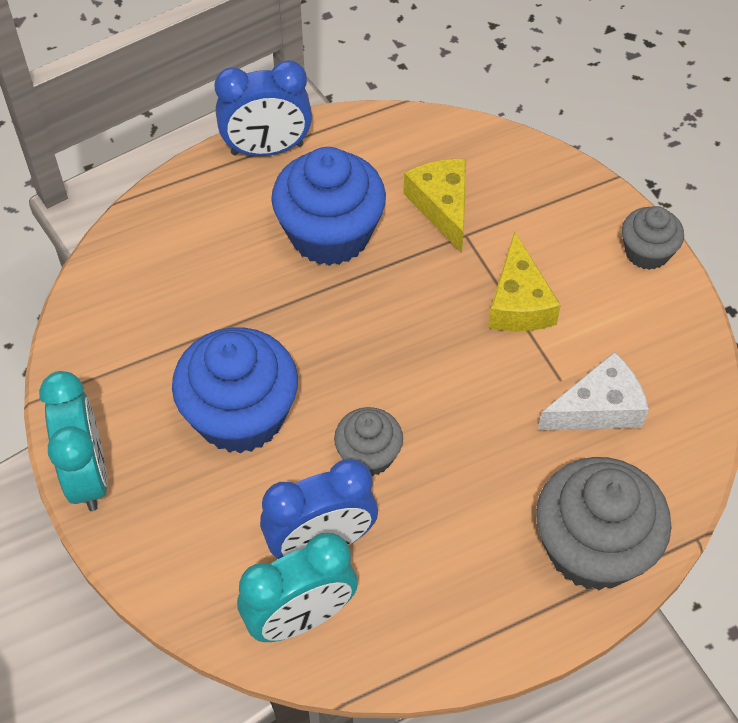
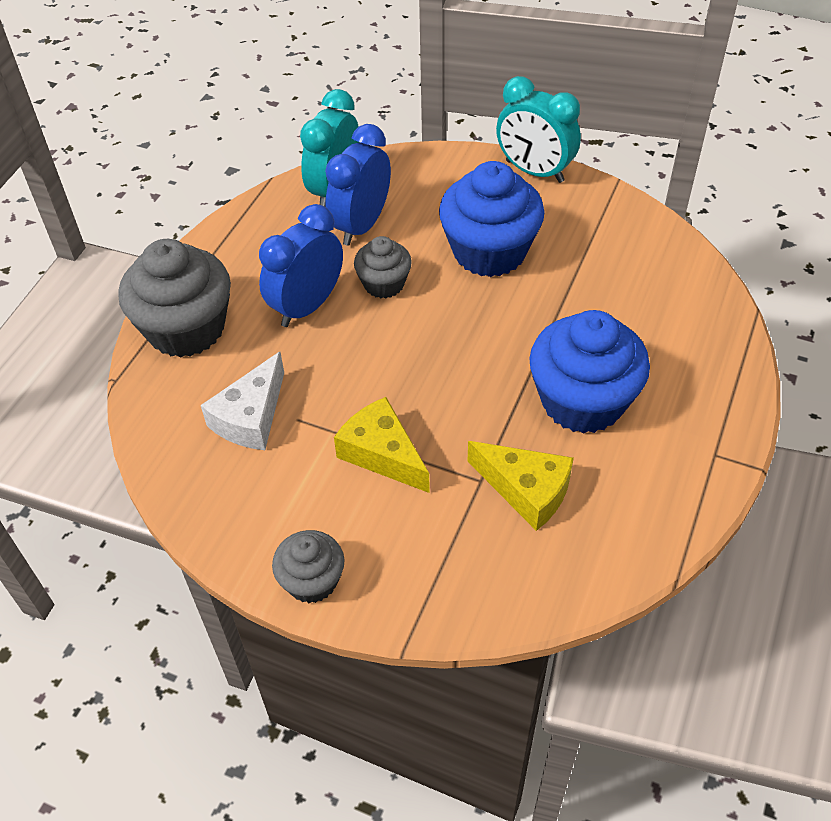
camera: 140 degrees right, 5 degrees down
blue clock [215,60,312,156] -> blue clock moved to [259,204,343,327]

